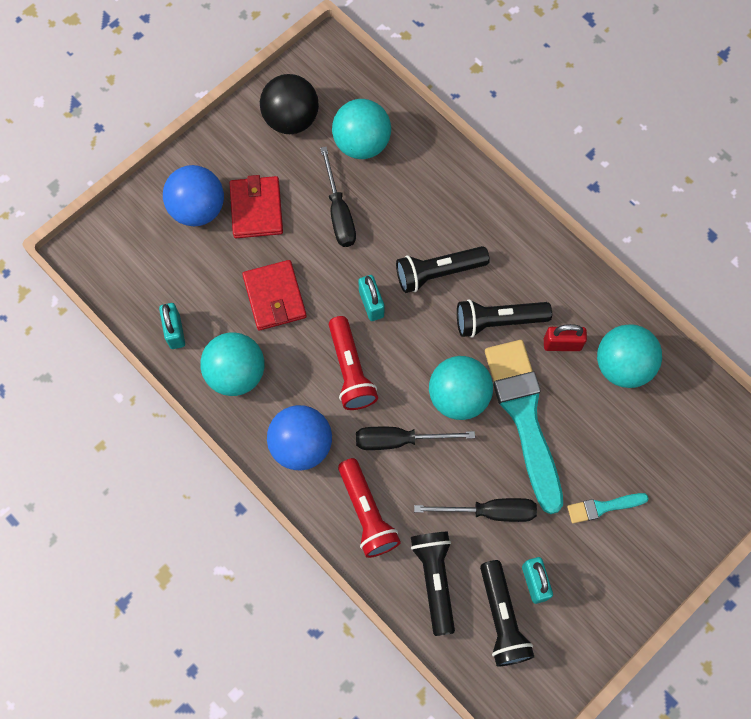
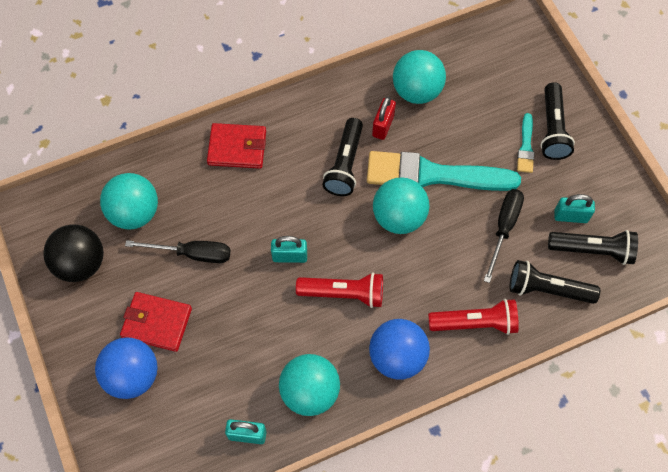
camera: 70 degrees left, 5 degrees down
red wallet [242,260,307,330] -> red wallet moved to [207,123,266,169]
black screwdriver [356,427,475,450] -> none
black flashlight [396,246,490,293] -> black flashlight moved to [540,82,575,160]

